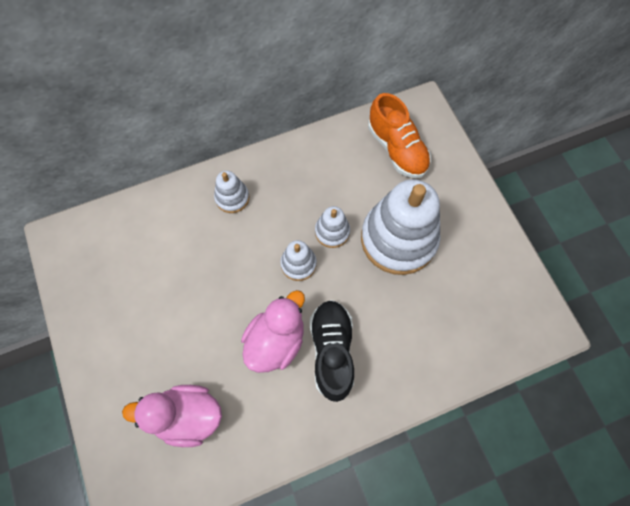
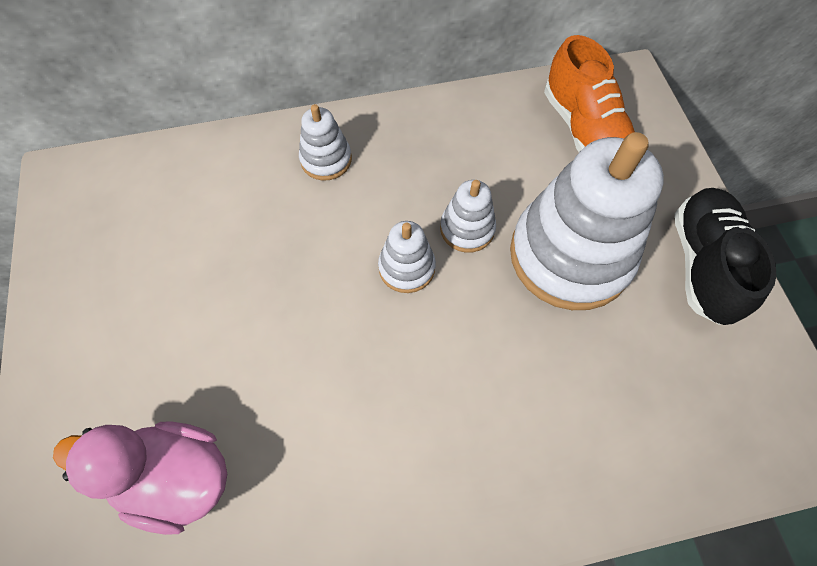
camera: 10 degrees right, 5 degrees down
pink duck [241,290,305,373] -> none
black shoe [310,300,354,402] -> black shoe moved to [675,188,776,325]

